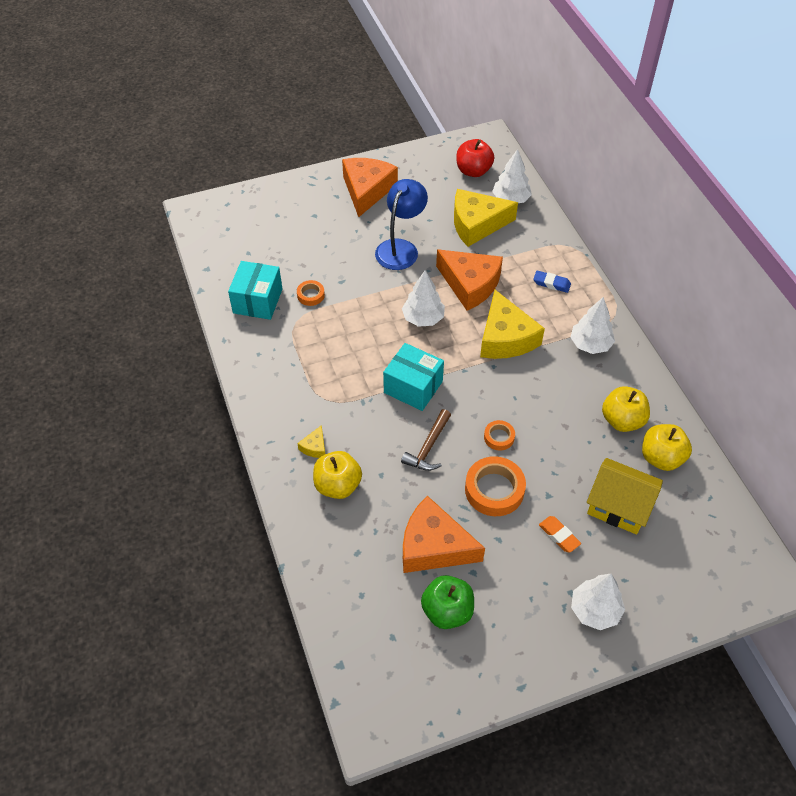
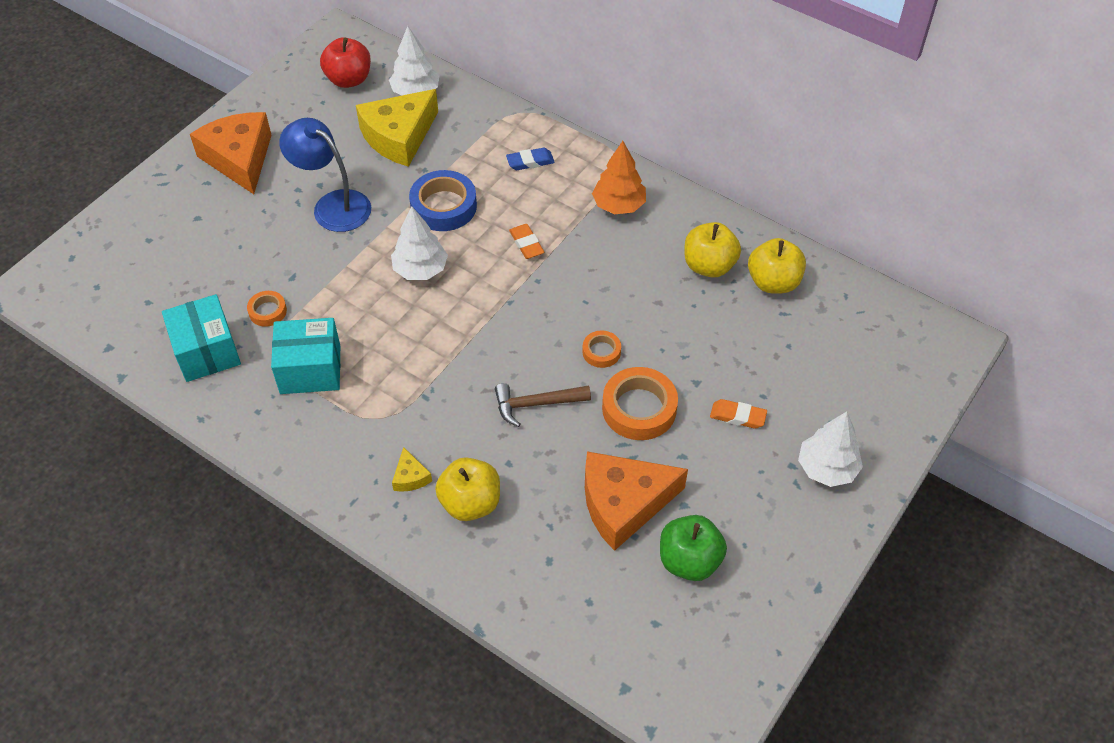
camera: 35 degrees left, 0 degrees up
blue lamp [375,179,428,270] -> blue lamp turned 45 degrees counterclockwise [279,118,371,232]
turquoise box [383,343,444,411] -> turquoise box moved to [271,318,340,394]
brown hammer [401,409,451,471] -> brown hammer turned 90 degrees clockwise [495,383,591,427]
orange cheese [436,249,503,311] -> blue tape [409,170,477,231]
yellow cheese [480,290,545,359] -> orange eraser [509,224,544,259]
white tree [570,297,615,354] -> orange tree [592,141,646,214]
yellow house [587,458,663,535] -> none

